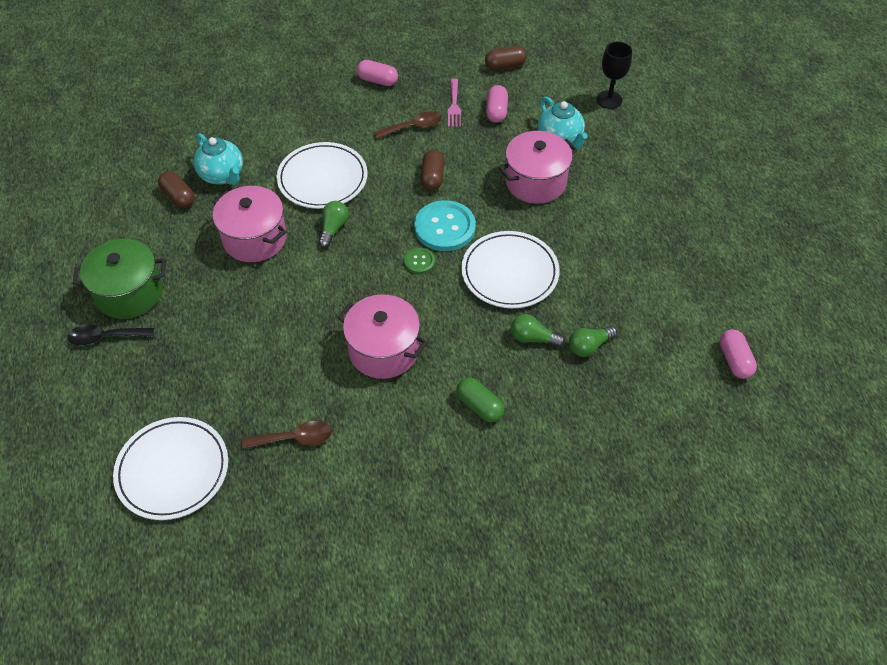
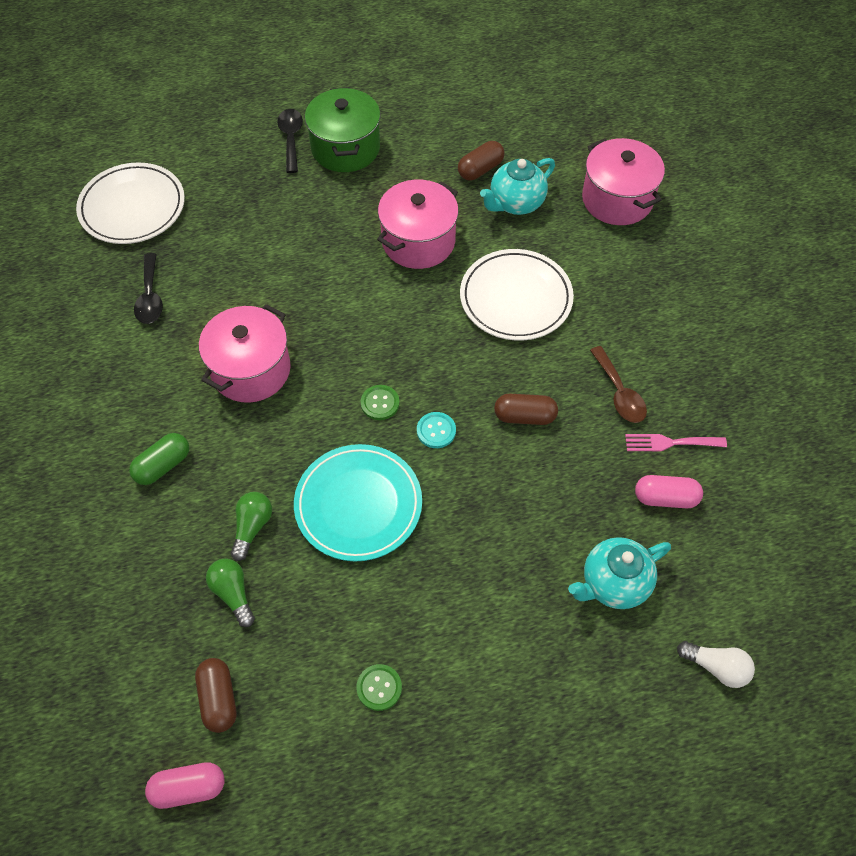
camera: 90 degrees right, 5 degrees up
brown spoon [242,421,332,449] -> black spoon [134,253,163,324]
green light bulb [319,201,349,248] -> none
pink capsule [357,60,398,86] -> none
turquoise button [414,200,476,251] -> turquoise button [417,412,456,448], size x0.50
white plate [461,231,560,308] -> turquoise plate [294,444,422,562]
brown capsule [485,46,527,70] -> brown capsule moved to [195,658,236,733]
pink pot [499,131,578,204] -> pink pot moved to [582,138,665,225]
black goblet [596,42,632,109] -> white light bulb [677,641,755,688]
none -> green button [356,664,402,711]

